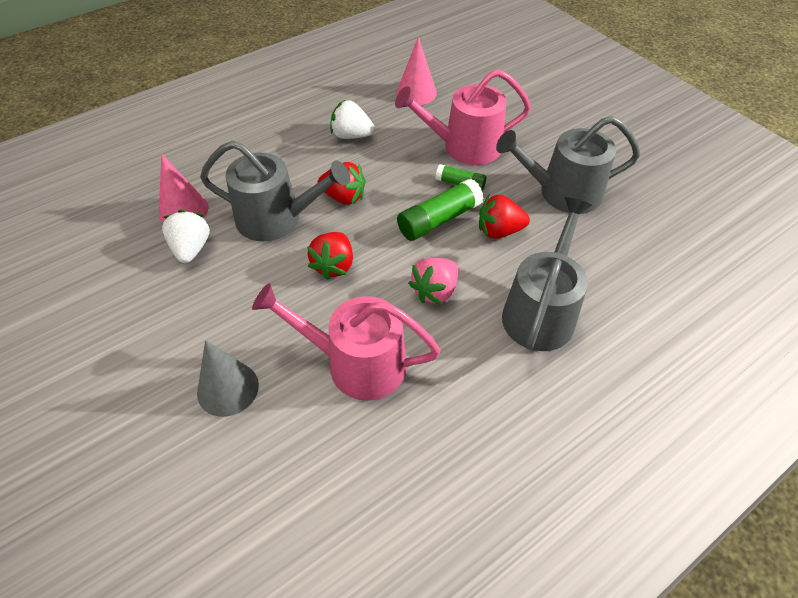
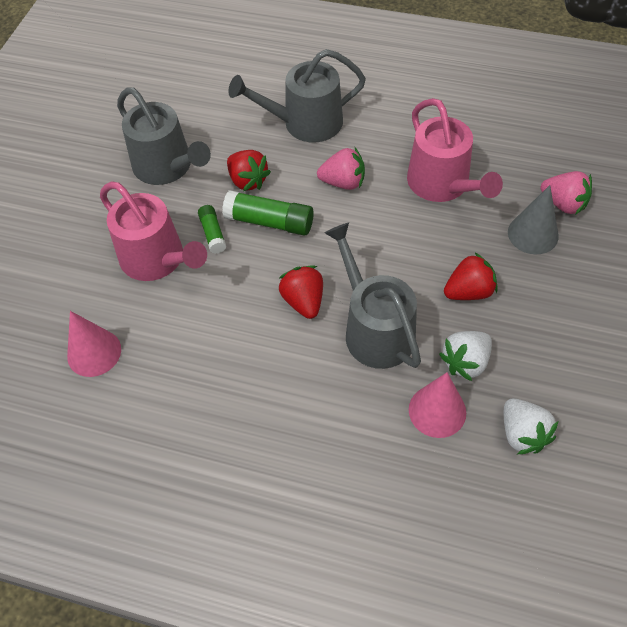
camera: 125 degrees left, 5 degrees up
red strawberry [307,232,353,280] -> red strawberry moved to [444,253,498,300]
white strawberry [331,99,375,139] -> white strawberry moved to [504,398,558,454]
none -> pink strawberry [541,171,592,215]

